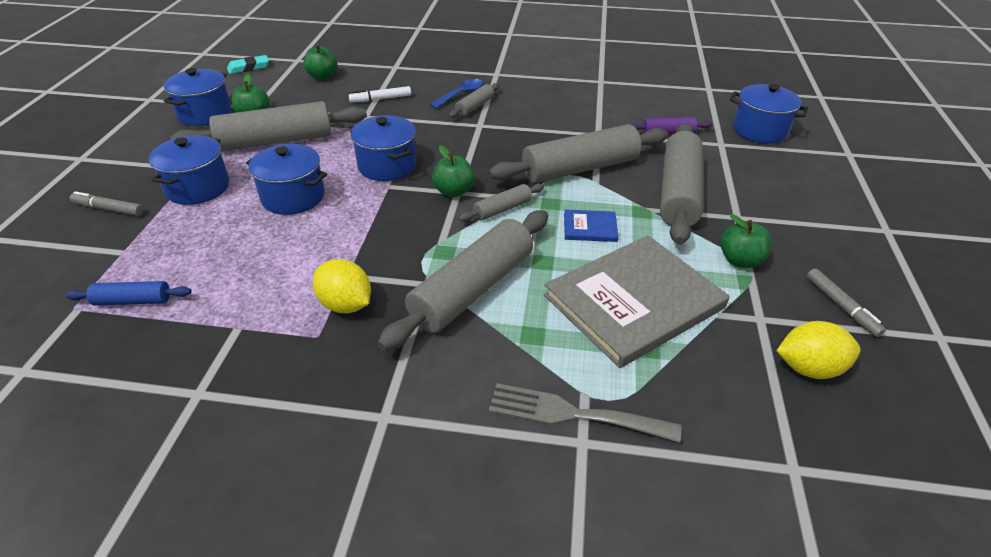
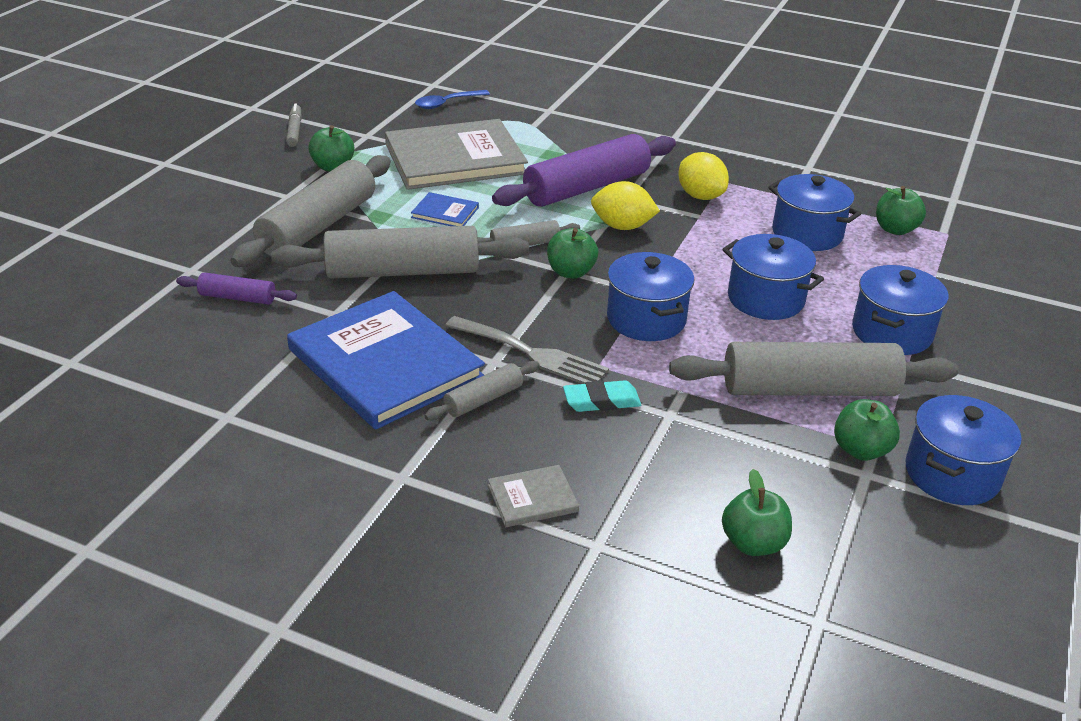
camera: 165 degrees left, 5 degrees down
blue rolling pin [65,281,192,306] -> green apple [876,186,926,235]
grey marker [70,191,144,216] -> none
turquoise eraser [227,55,269,74] -> turquoise eraser moved to [563,380,641,412]
white marker [349,86,411,102] -> none
grey rolling pin [378,210,548,351] -> purple rolling pin [492,134,676,207]
blue spoon [430,79,483,108] -> blue spoon moved to [415,90,490,109]
grey fork [489,383,681,443] -> grey fork moved to [445,316,609,384]
blue pot [730,84,808,143] -> blue pot moved to [768,174,861,251]
yellow lemon [776,321,861,379] -> yellow lemon moved to [591,181,660,230]
none -> blue book [287,291,485,430]
none -> grey book [488,465,579,527]

